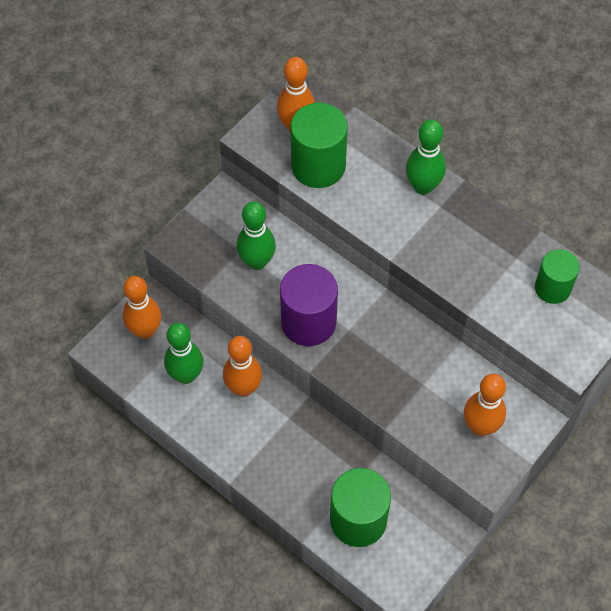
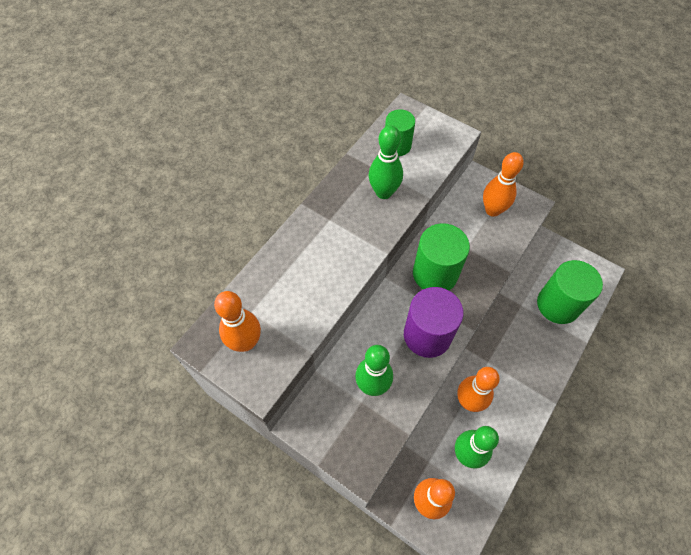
camera: 95 degrees left, 0 degrees up
green cylinder [291,103,348,188] -> green cylinder moved to [413,223,470,290]
green bowling pin [406,119,446,195] -> green bowling pin moved to [369,125,403,199]

